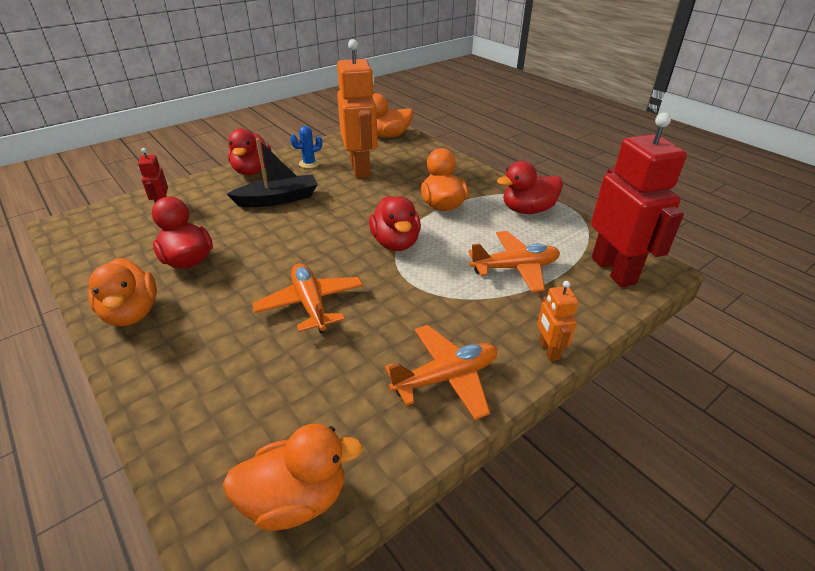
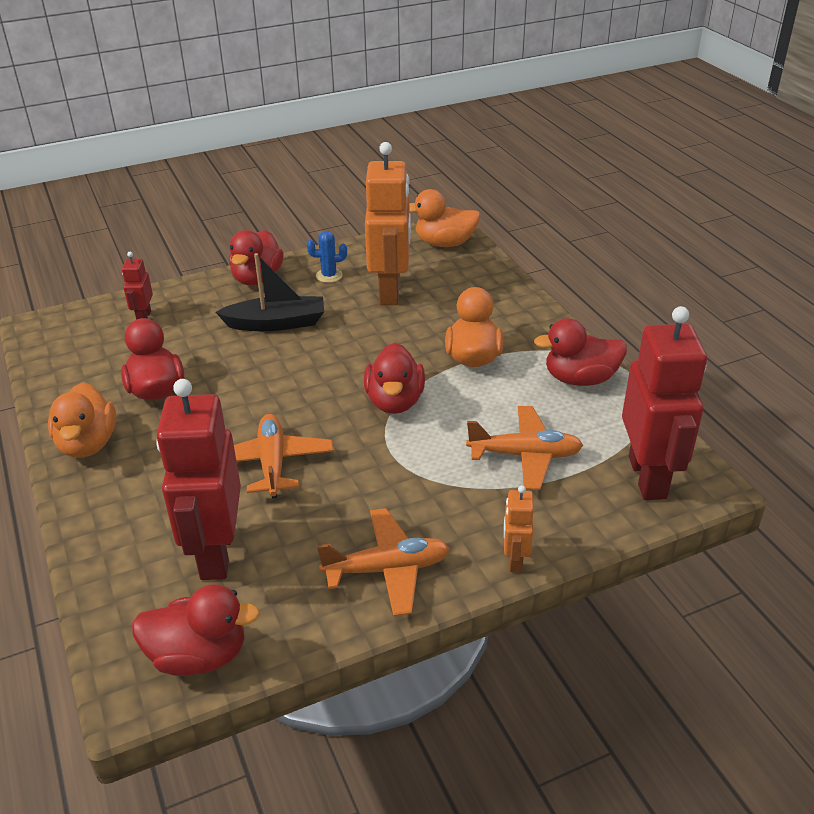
camera: 15 degrees right, 0 degrees up
orange duck [223,424,363,531] -> red duck [132,584,260,676]
none -> red robot [156,379,241,580]

